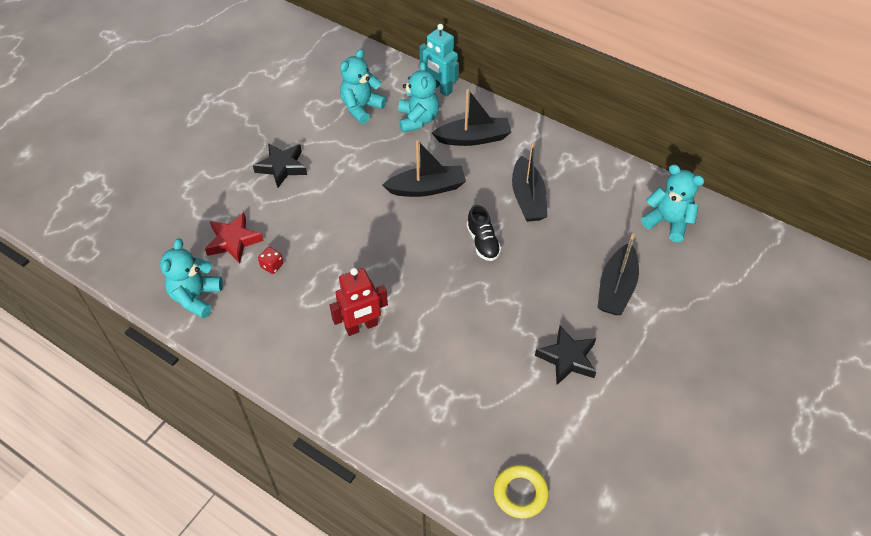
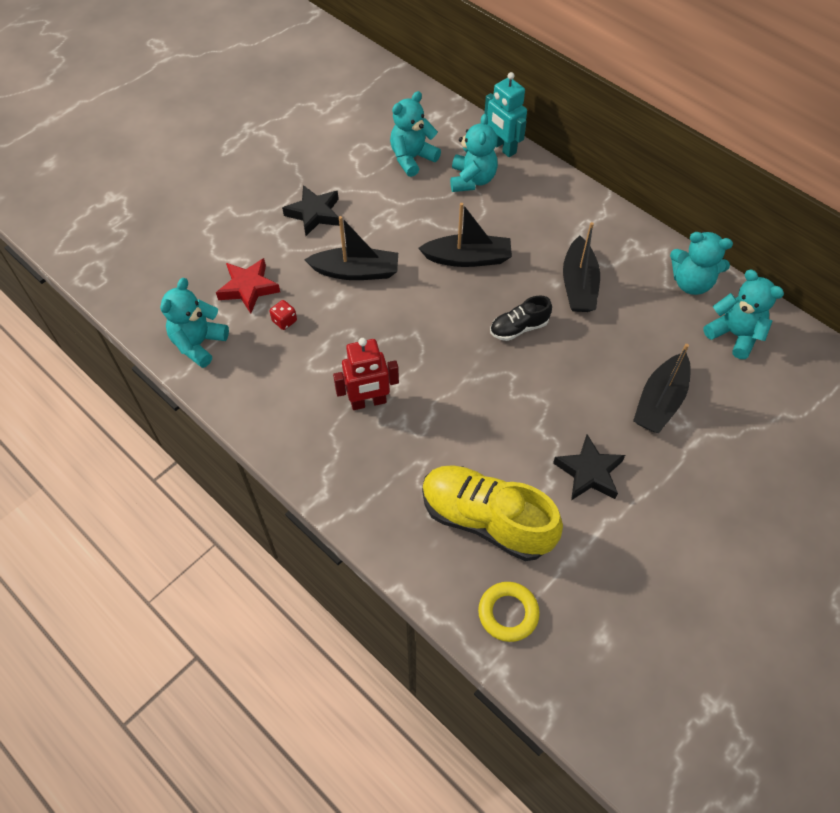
camera: 10 degrees right, 5 degrees up
black boat [432,89,511,146] -> black boat moved to [304,216,398,280]
black shoe [467,205,501,261] -> black shoe turned 75 degrees clockwise [490,295,552,341]
none -> yellow shoe [422,465,563,561]
none -> turquoise teddy bear [670,232,733,295]

